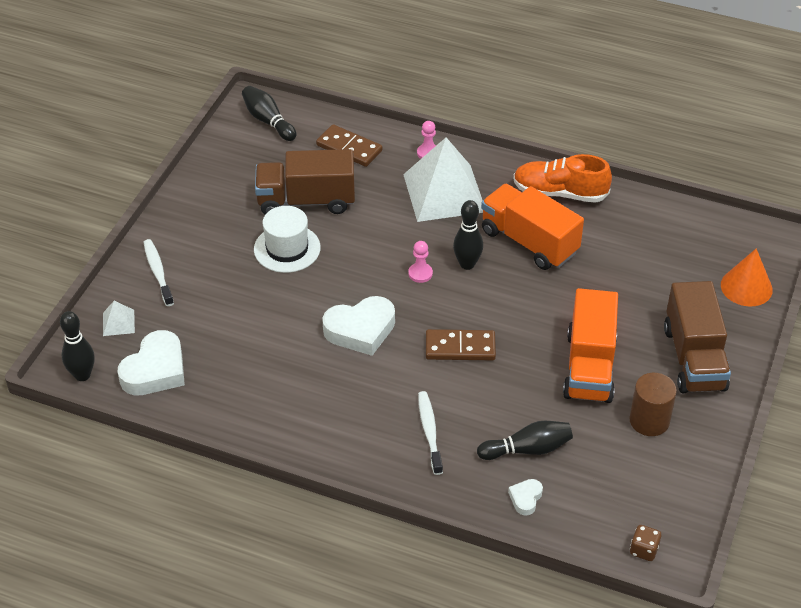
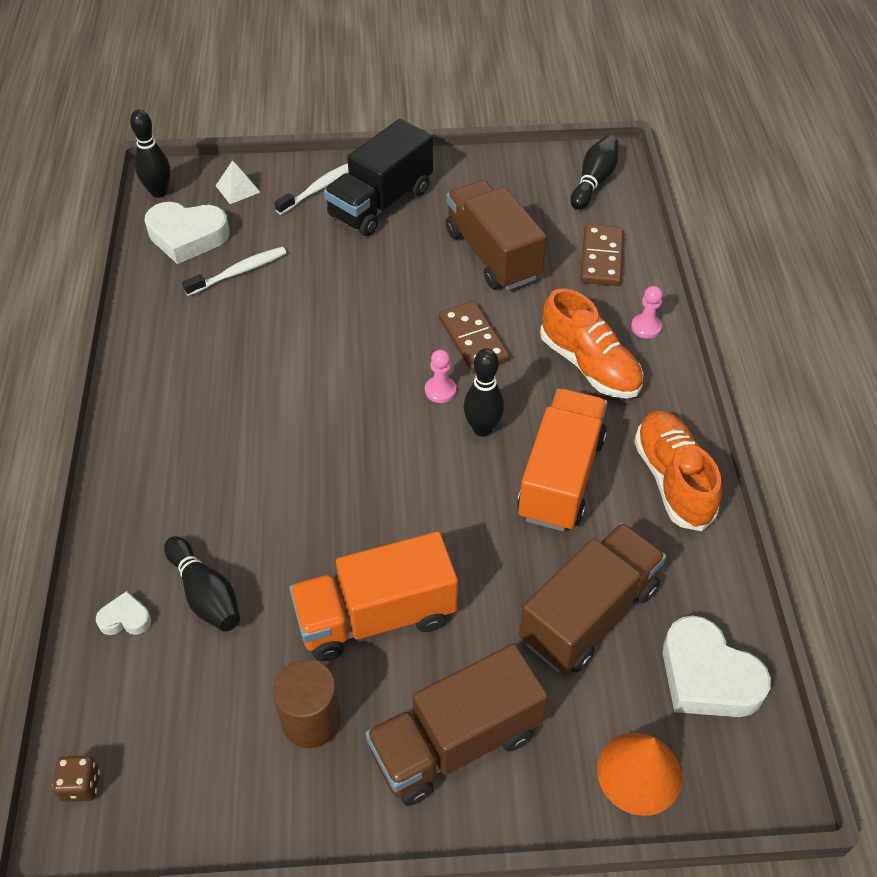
camera: 65 degrees right, 5 degrees up
white hat [254,206,321,273] -> none
white heart [322,296,395,356] -> white heart moved to [663,615,771,717]
white pyramid [403,137,483,222] -> orange shoe [540,289,643,399]
white toothbrush [418,391,443,475] -> white toothbrush moved to [182,247,286,296]
brown domino [426,329,496,360] -> brown domino moved to [439,301,509,373]
none -> black truck [324,119,433,236]
none -> brown truck [519,523,666,673]

